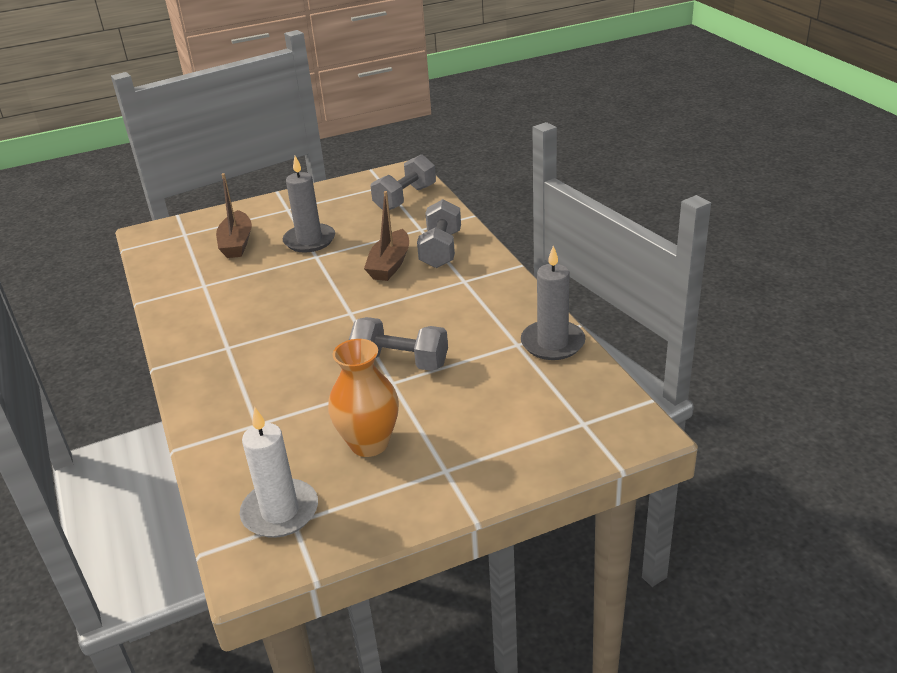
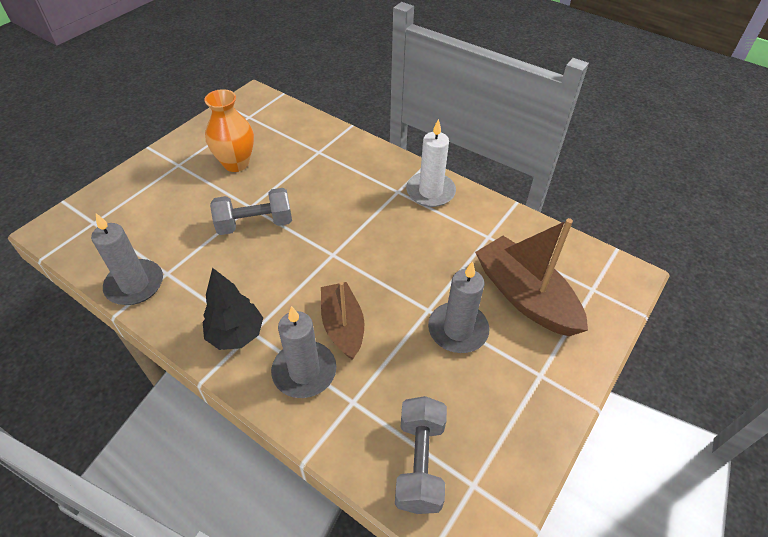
camera: 145 degrees right, 15 degrees up
brown boat [216,173,252,258] -> brown boat [475,218,588,336], size x1.53
white candle [240,407,318,538] -> white candle moved to [406,119,456,207]
grey dumbbell [417,199,461,268] -> grey candle [271,306,336,398]
none -> black tree [203,268,263,350]

